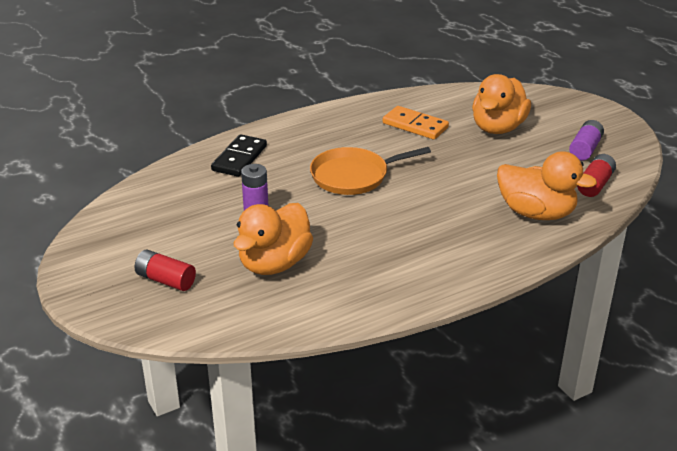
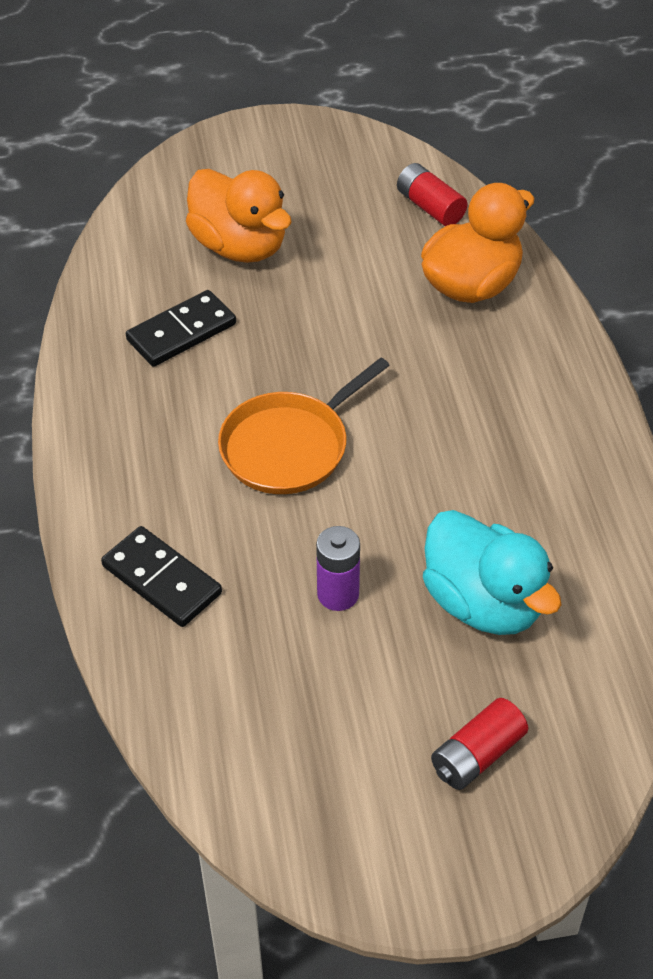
camera: 70 degrees left, 15 degrees up
orange duck [234,203,313,275] -> turquoise duck [423,510,561,635]
orange pan [310,147,431,195] -> orange pan turned 45 degrees clockwise [218,358,390,494]
orange domino [383,106,449,140] -> black domino [126,290,236,367]
purple battery [569,120,604,161] -> none

